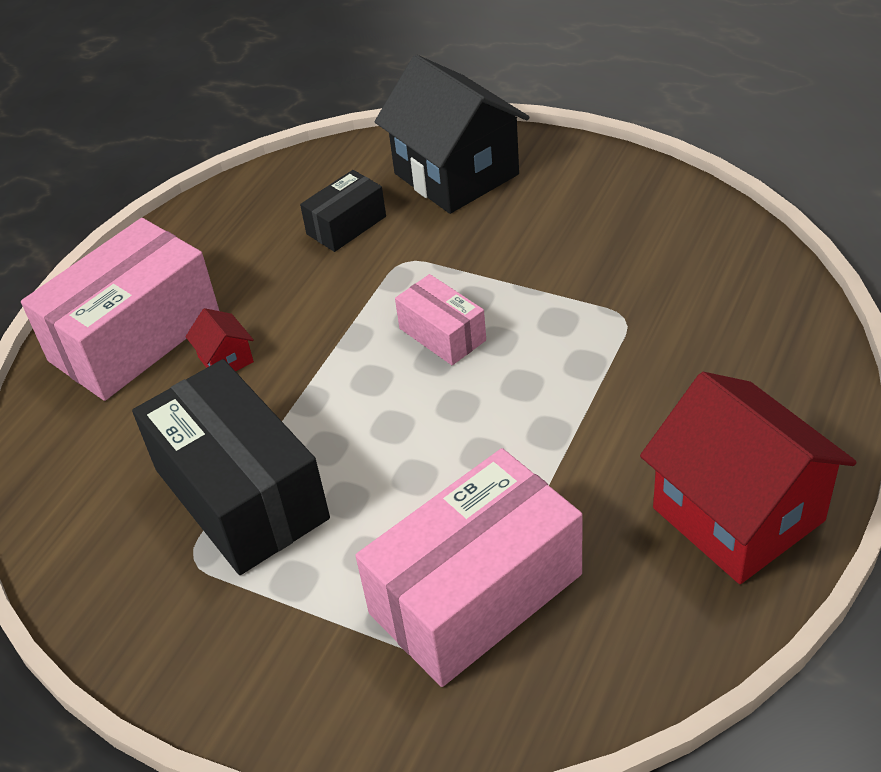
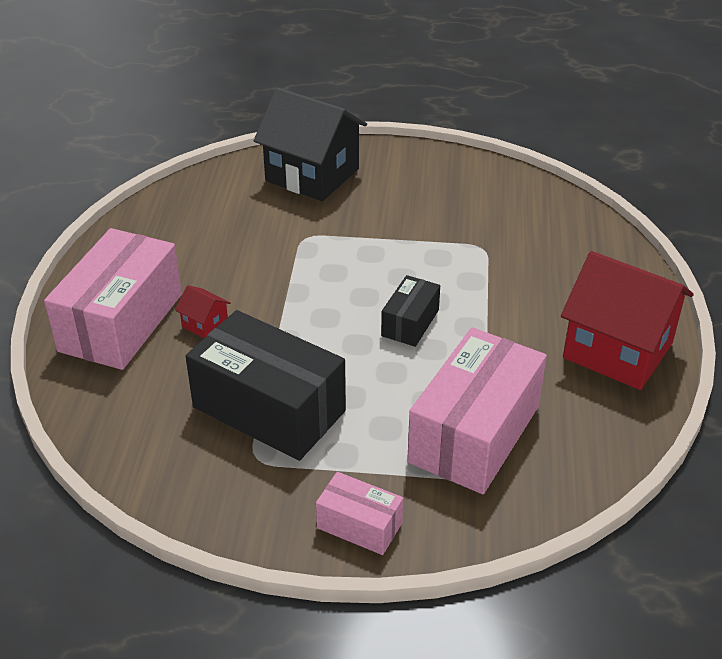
camera: 25 degrees left, 5 degrees down
black box [300,170,386,252] -> black box moved to [381,275,440,347]
pink box [395,274,486,365] -> pink box moved to [316,472,403,555]

